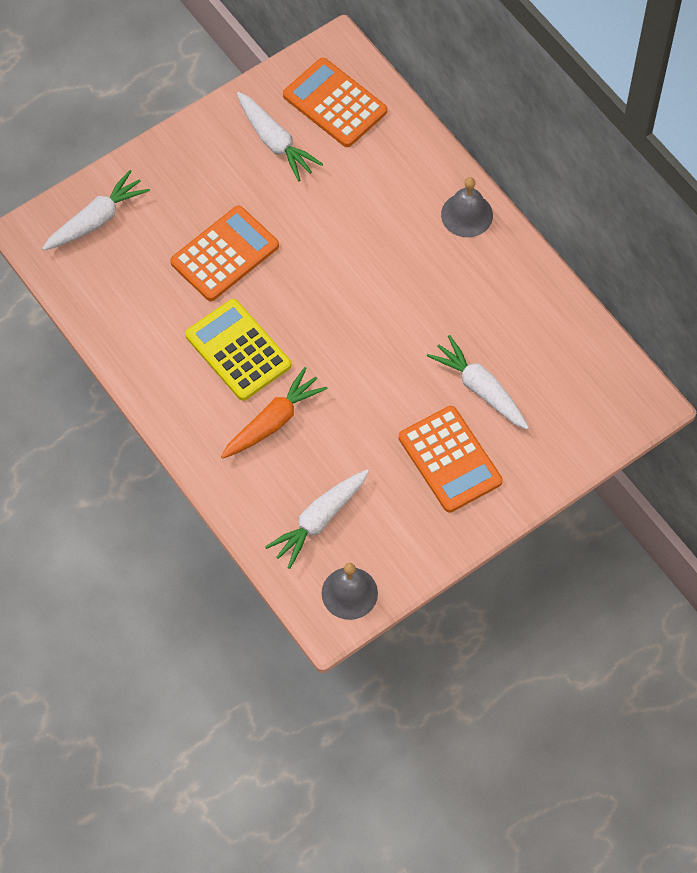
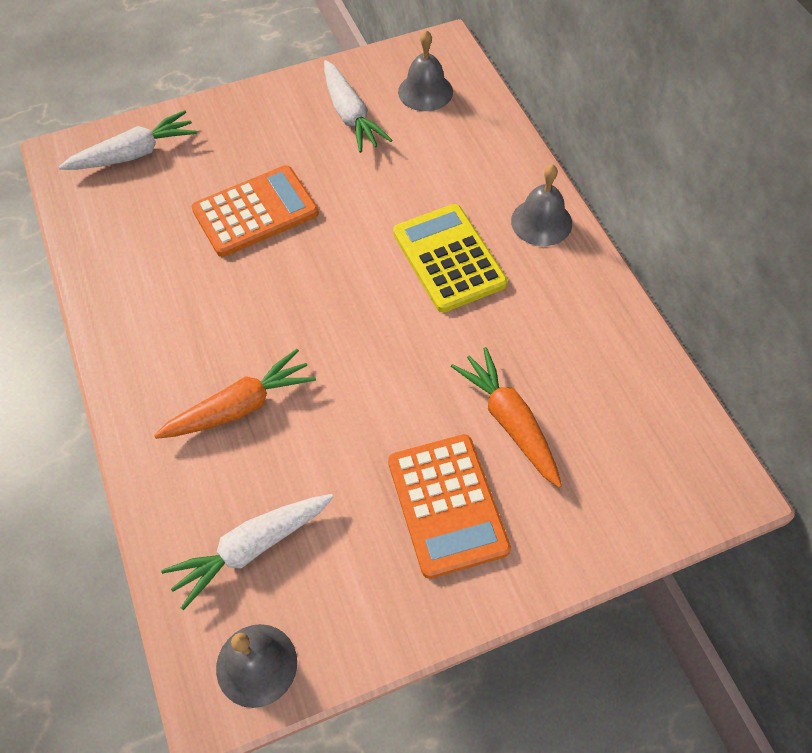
camera: 15 degrees right, 5 degrees down
yellow calculator [185,299,291,401] -> yellow calculator moved to [393,204,508,312]
orange calculator [283,58,387,147] -> grey bell [398,30,453,111]
white carrot [427,335,529,430] -> orange carrot [451,347,562,488]

